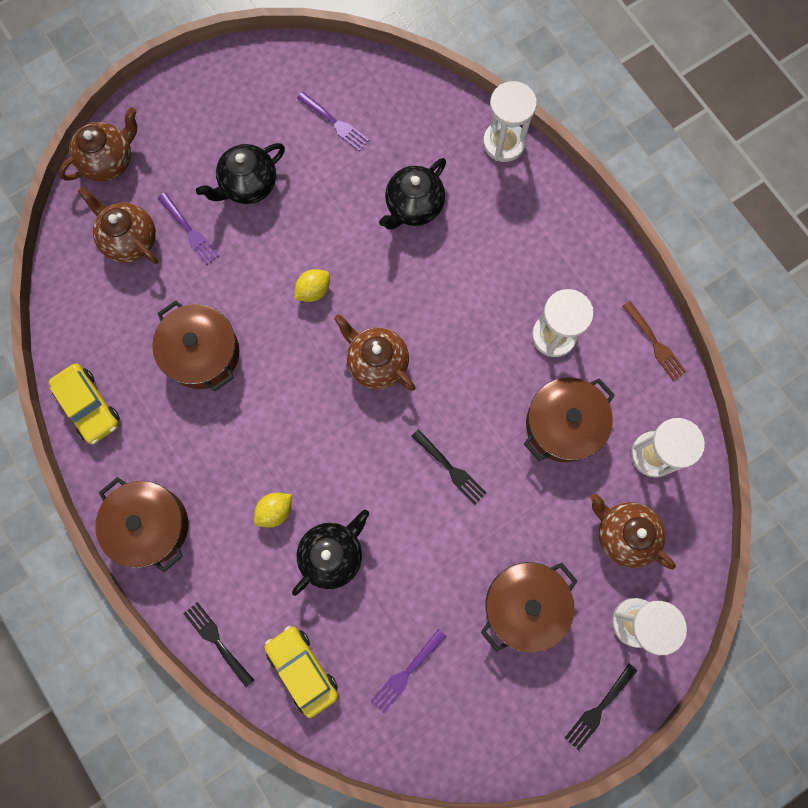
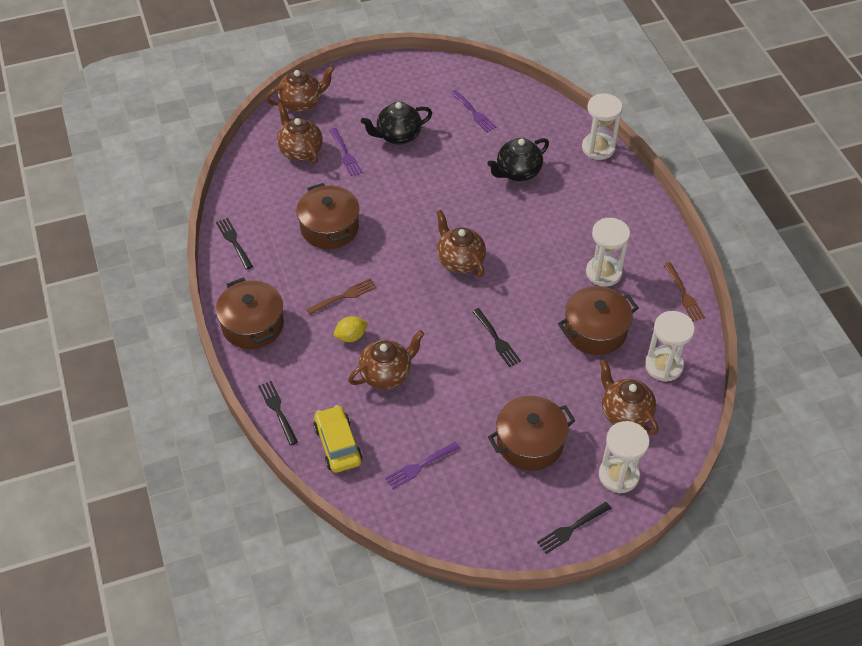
camera: 15 degrees right, 25 degrees down
yellow car [49,364,120,444] -> black fork [216,218,253,270]
black teapot [292,510,369,596] -> brown teapot [348,330,424,389]
yellow lemon [294,269,330,302] -> none
none -> brown fork [306,278,377,315]

